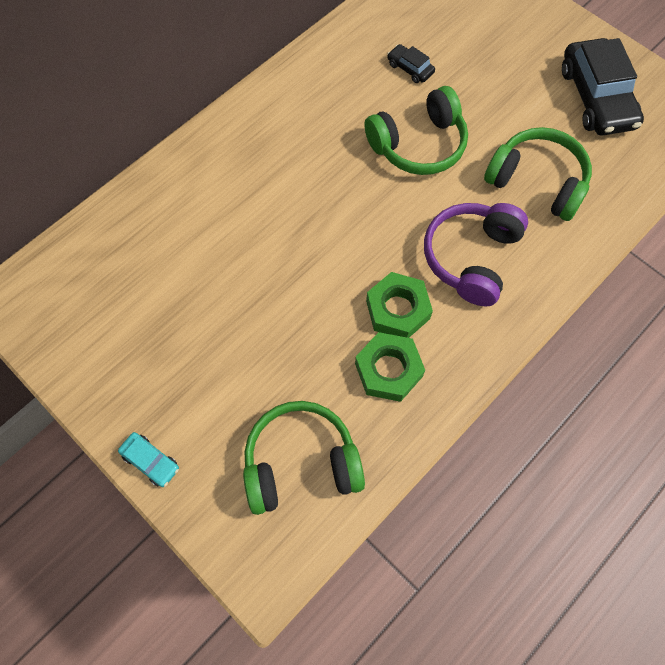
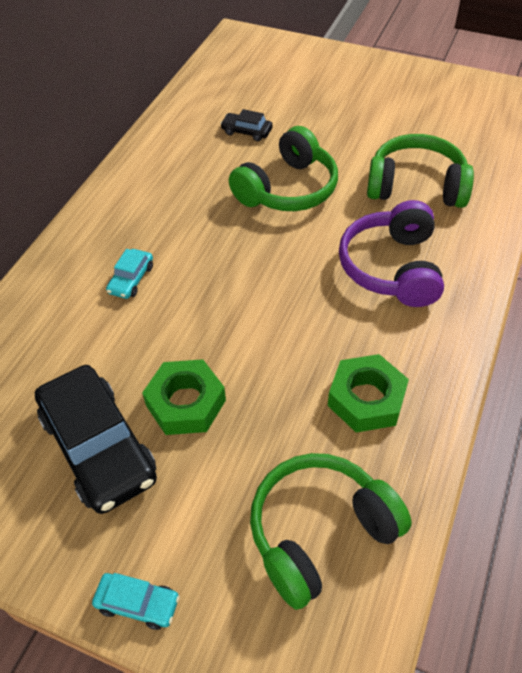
camera: 20 degrees left, 15 degrees down
green nut [366,272,433,338] -> green nut moved to [142,359,226,435]
black car [562,38,644,135] -> black car moved to [35,365,157,514]
none -> turquoise car [106,249,153,299]

